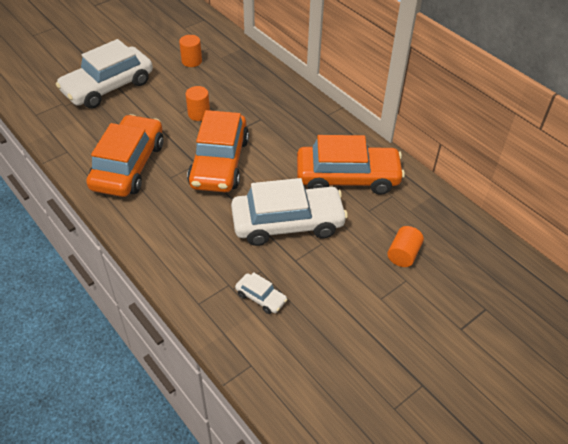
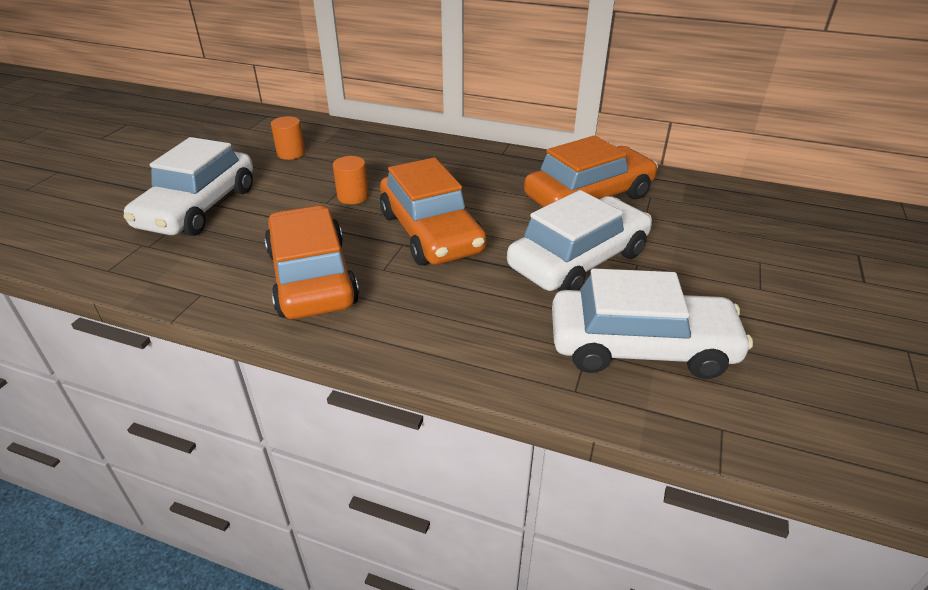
camera: 30 degrees left, 10 degrees down
white car [235,272,287,314] -> white car [552,268,753,379], size x2.32
orange cylinder [387,226,424,267] -> none

